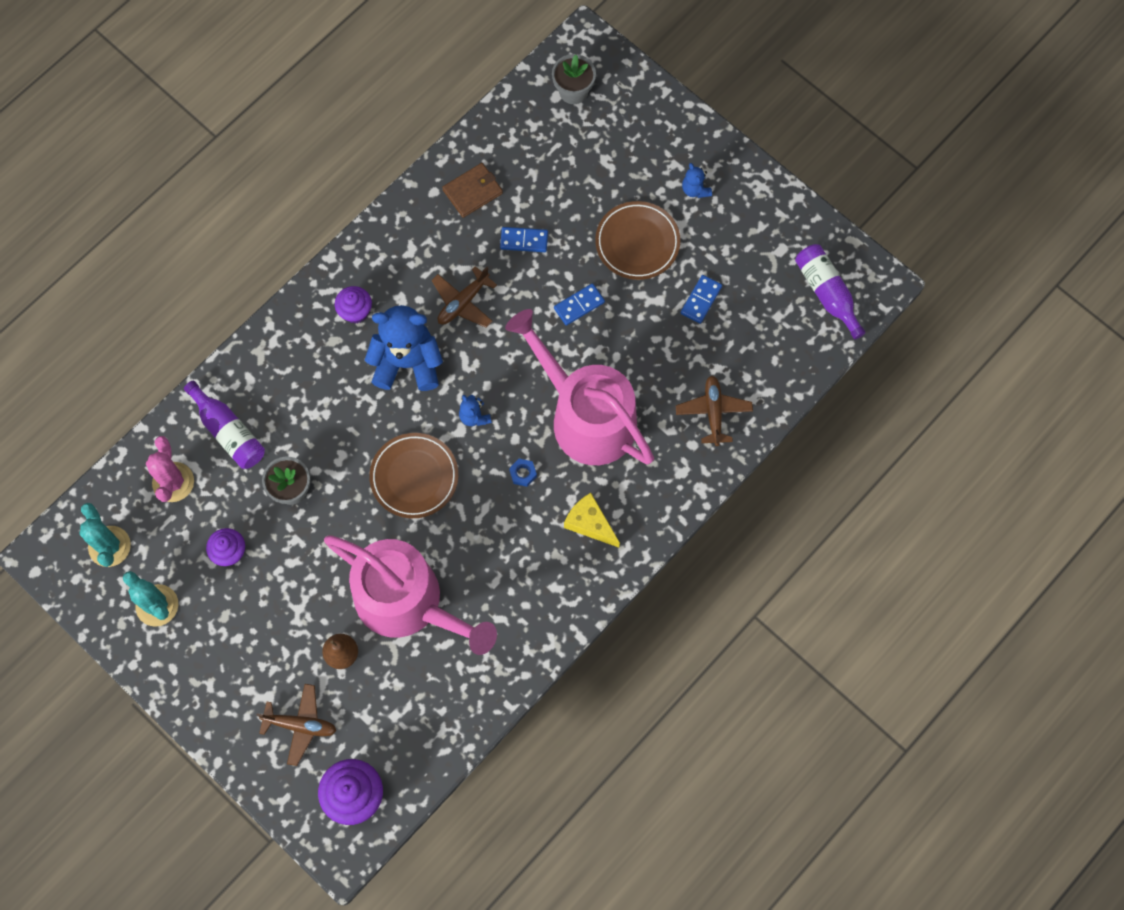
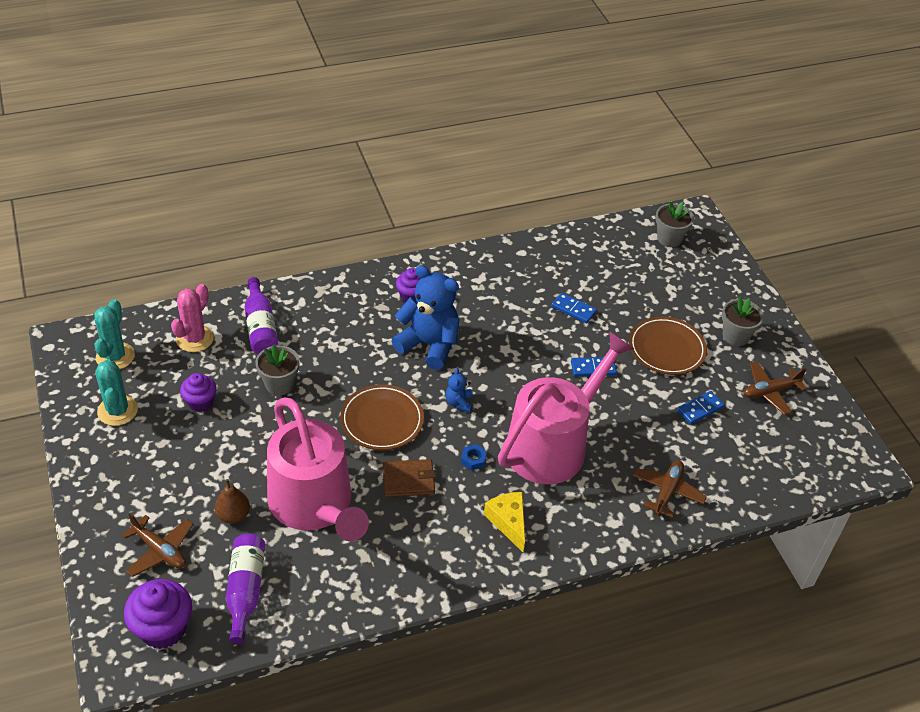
camera: 25 degrees right, 25 degrees down
brown plane [431,266,497,328] -> brown plane moved to [743,361,807,415]
brown wallet [442,163,503,218] -> brown wallet moved to [383,459,435,497]
pink watering can [505,309,654,465] -> pink watering can turned 60 degrees clockwise [498,332,635,484]
blue teddy bear [682,163,712,198] -> grey flower pot [722,297,764,346]
purple bottle [795,244,866,339] -> purple bottle moved to [226,534,265,644]

